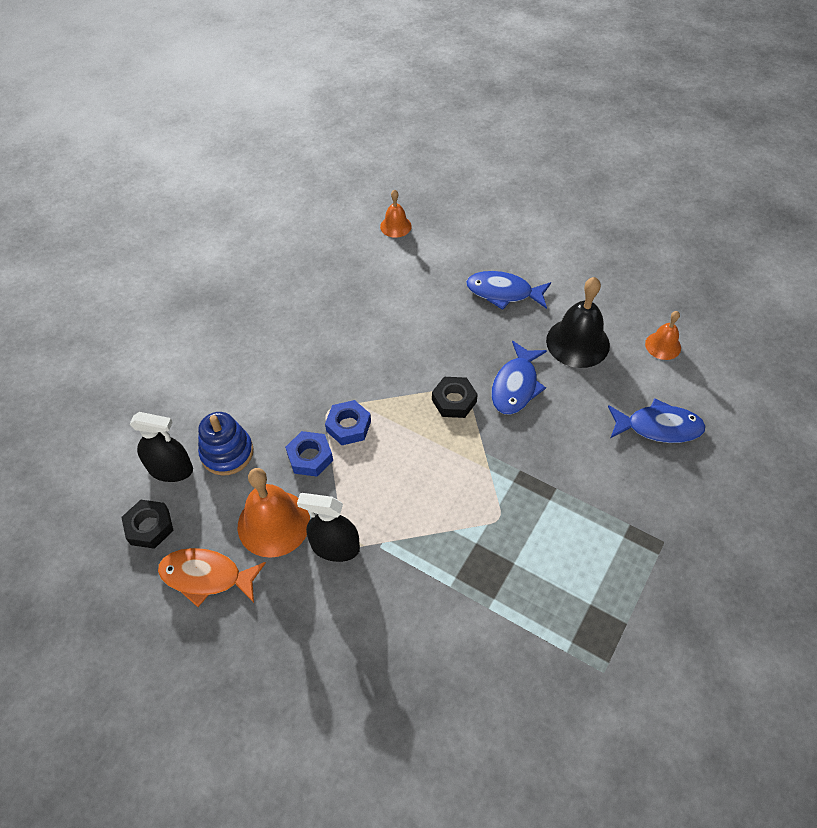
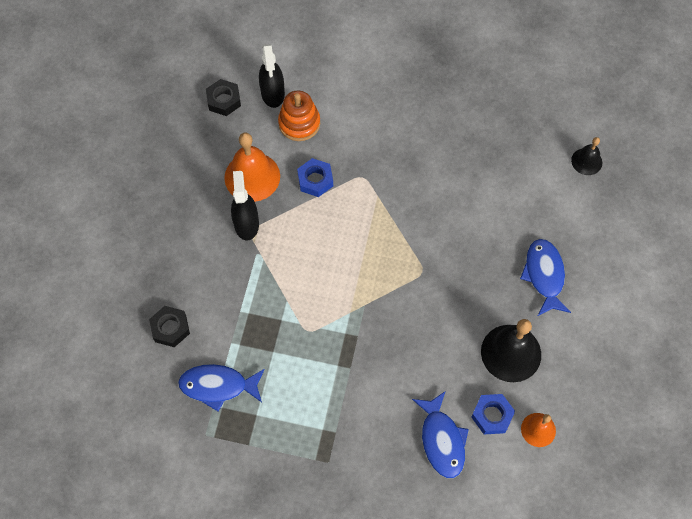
camera: 70 degrees right, 10 degrees up
orange fish [158,548,266,607] -> none
blue stacking toy [198,412,253,476] -> orange stacking toy [278,90,320,141]
blue nut [325,400,371,445] -> blue nut moved to [471,394,515,435]
orange bell [380,189,412,238] -> black bell [571,137,602,175]
black nut [432,377,478,418] -> black nut moved to [149,306,190,347]
blue fish [491,341,547,415] -> blue fish moved to [178,364,265,412]

